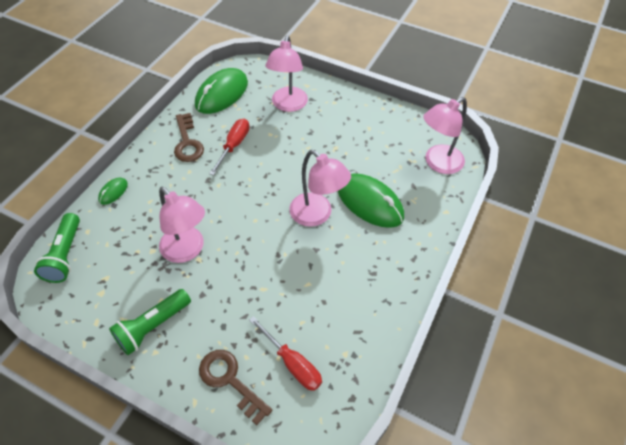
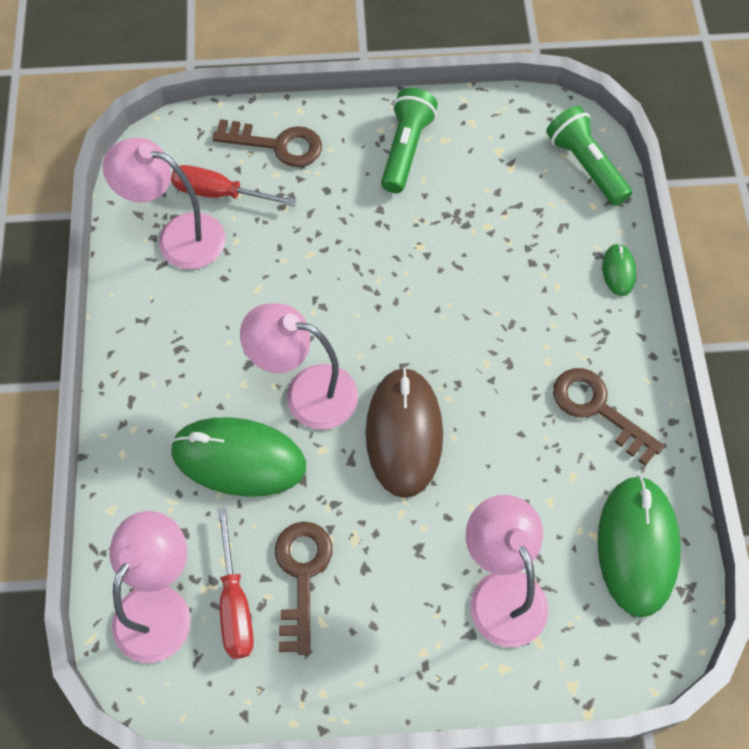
camera: 150 degrees right, 10 degrees up
pink lamp [159,187,205,263] -> pink lamp moved to [103,137,226,269]
red screwdriver [209,119,249,175] -> red screwdriver moved to [217,508,254,659]
none -> brown key [275,521,332,655]
none -> brown mouse [366,367,443,498]

